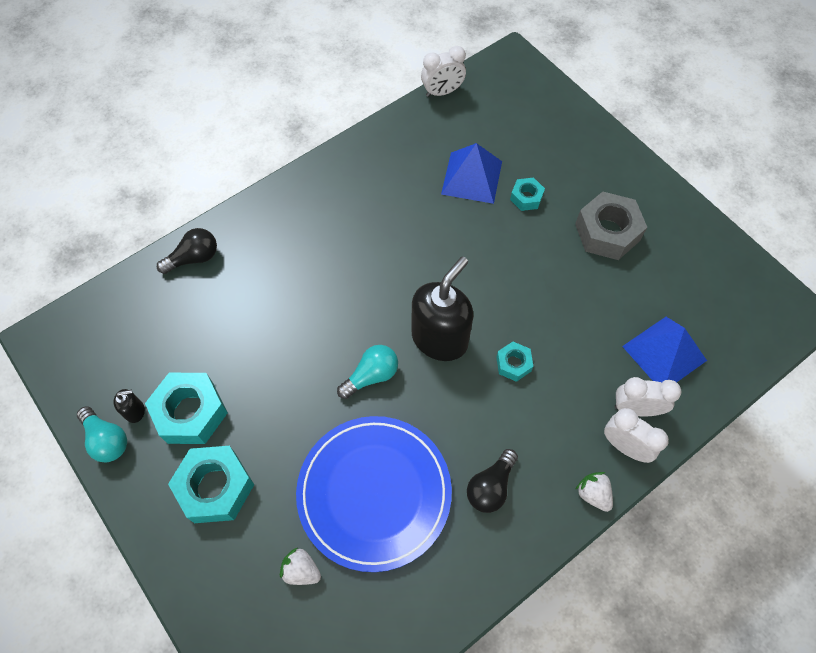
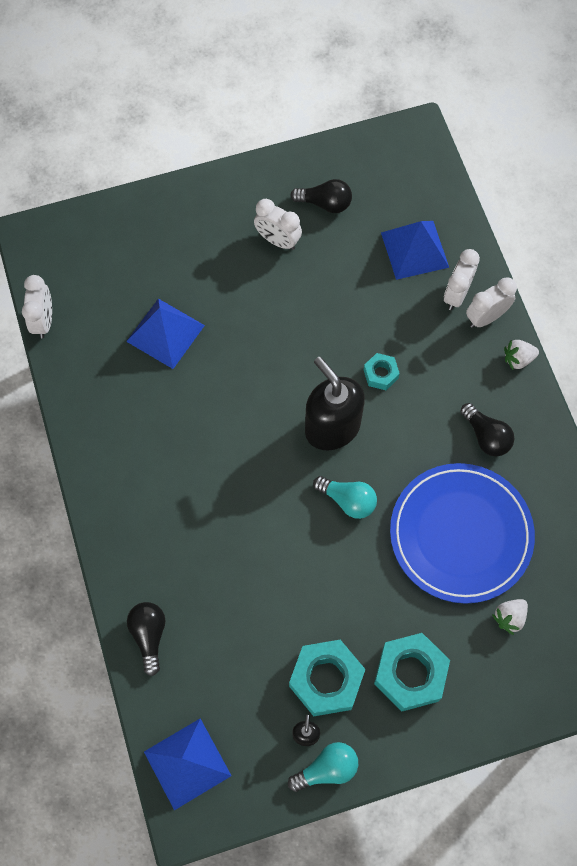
camera: 70 degrees left, 5 degrees up
turquoise light bulb [337,345,398,399] -> turquoise light bulb turned 135 degrees clockwise [313,476,377,519]
turquoise nut [510,178,545,211] -> none
grey nut [575,192,647,260] -> white clock [254,199,302,250]
none -> blue pyramid [144,718,232,810]
none -> black light bulb [290,179,352,213]

